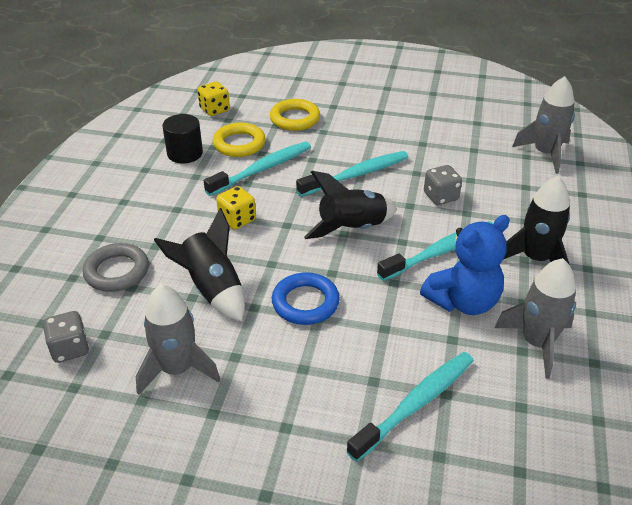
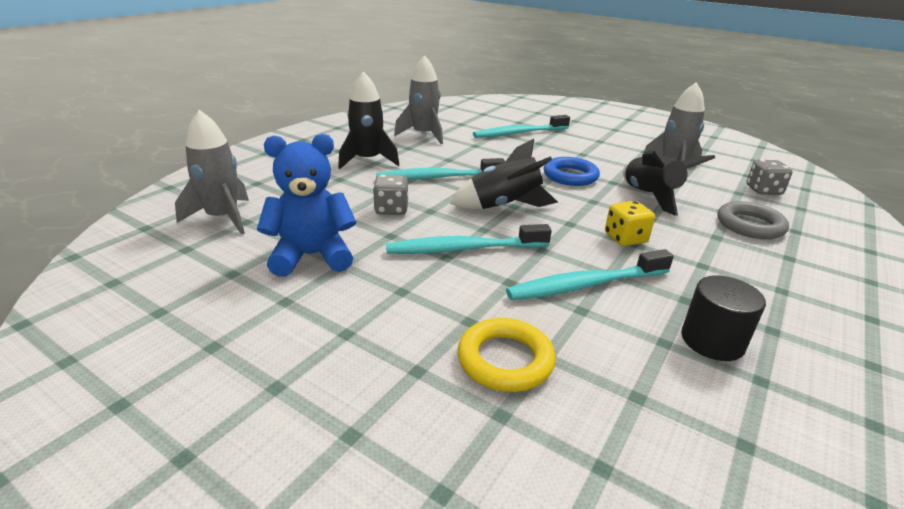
camera: 160 degrees left, 10 degrees down
yellow dice [197,81,230,116] -> none
yellow ring [213,123,266,157] -> none
blue teddy bear [420,215,510,315] -> blue teddy bear moved to [257,134,356,277]

